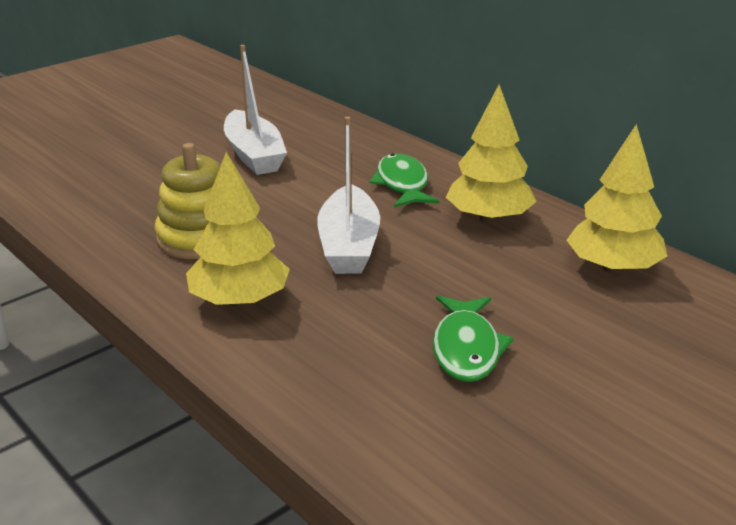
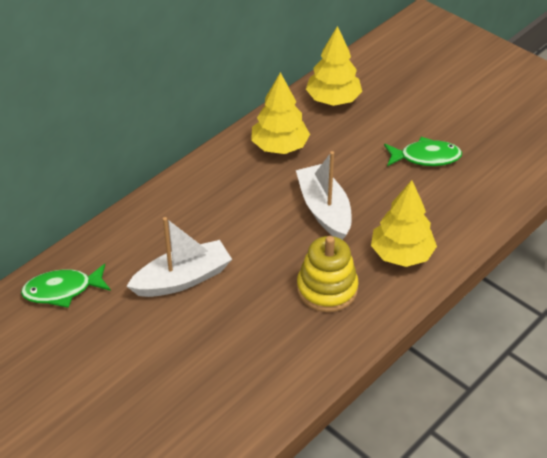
camera: 95 degrees left, 15 degrees up
white boat [317,117,380,274] -> white boat turned 105 degrees counterclockwise [296,151,352,240]
green fish [370,154,439,208] -> green fish moved to [21,264,111,308]

